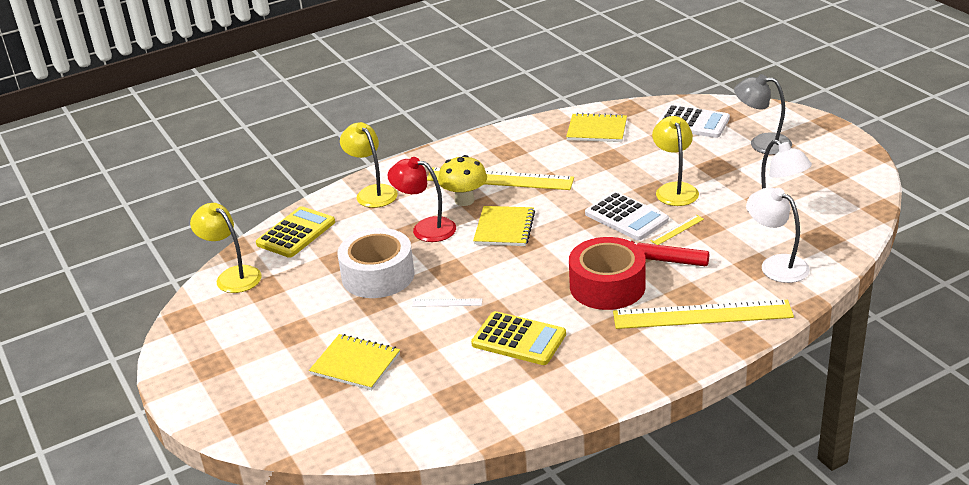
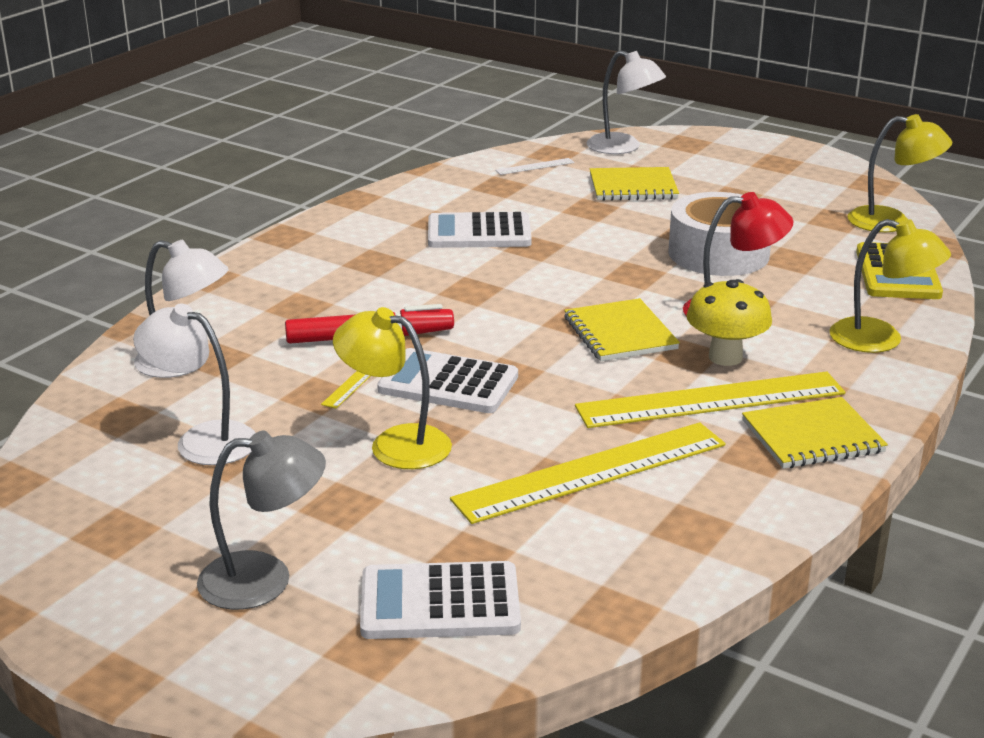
camera: 150 degrees right, 5 degrees down
white ruler [412,298,482,307] -> white ruler moved to [495,158,574,175]
yellow calculator [471,311,566,365] -> white calculator [428,212,532,248]
yellow notebook [566,113,627,142] -> yellow notebook moved to [742,397,888,469]
red tape [569,237,646,310] -> none
yellow ruler [613,300,794,329] -> yellow ruler moved to [450,422,726,524]
yellow lamp [652,116,699,206] -> yellow lamp turned 150 degrees clockwise [333,307,452,469]
none -> white lamp [586,50,666,154]

